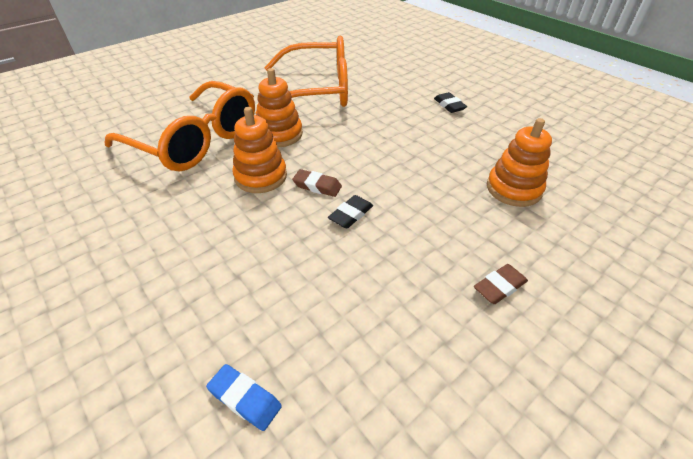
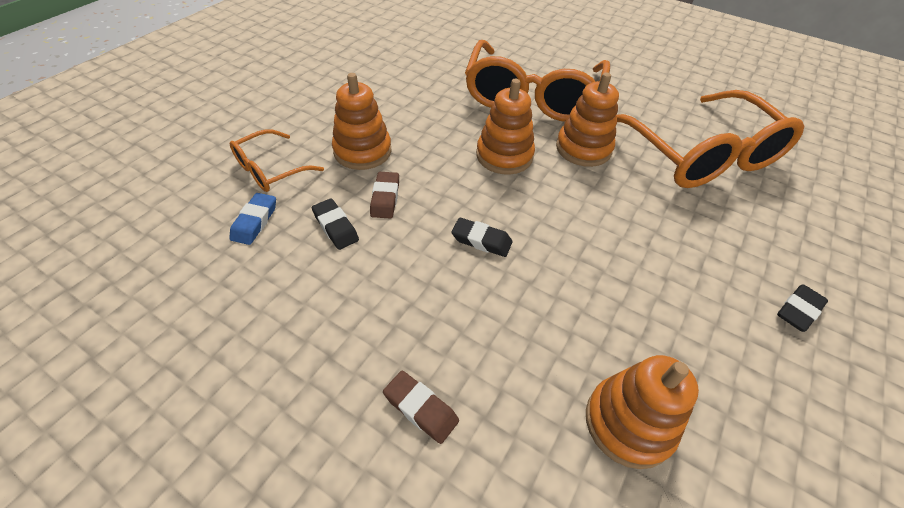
camera: 70 degrees right, 5 degrees up
brown eraser [292,169,342,197] -> brown eraser moved to [370,172,399,219]
none -> orange glasses [229,129,324,192]
none -> black eraser [312,198,359,250]
none -> orange stacking toy [332,73,392,170]

